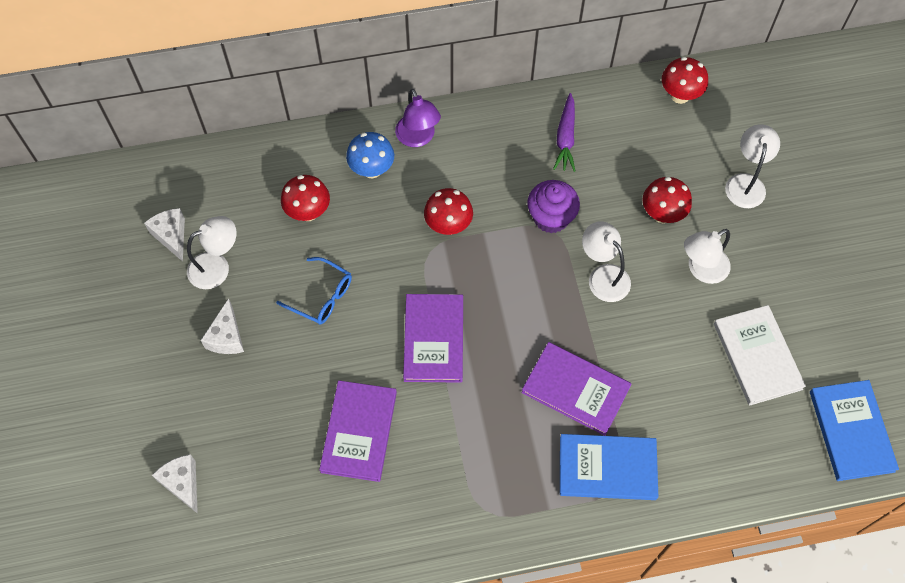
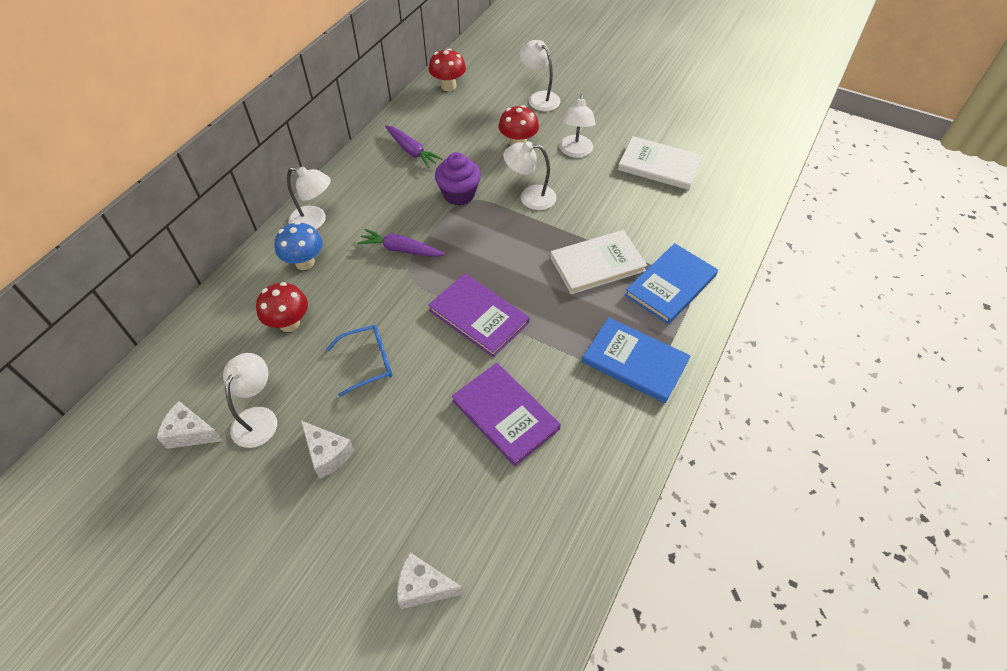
camera: 50 degrees left, 10 degrees down
purple lamp [395,89,441,147] -> white lamp [287,167,331,230]
red mushroom [424,188,473,235] -> purple carrot [357,229,445,257]
purple book [521,342,631,436] -> white book [550,230,647,294]
blue book [810,380,899,481] -> blue book moved to [582,317,690,403]

